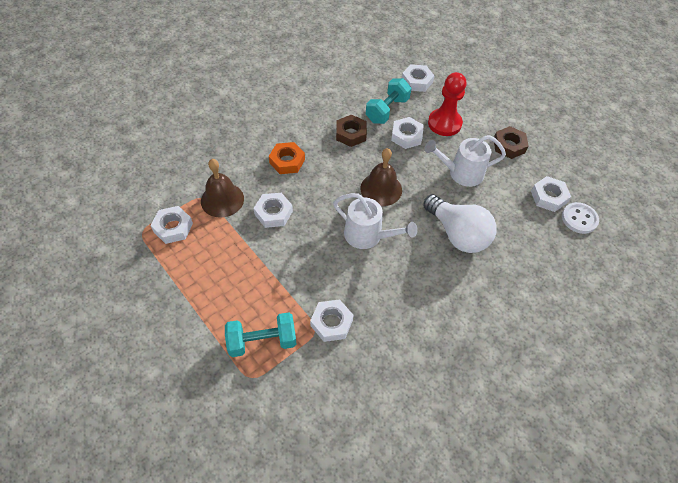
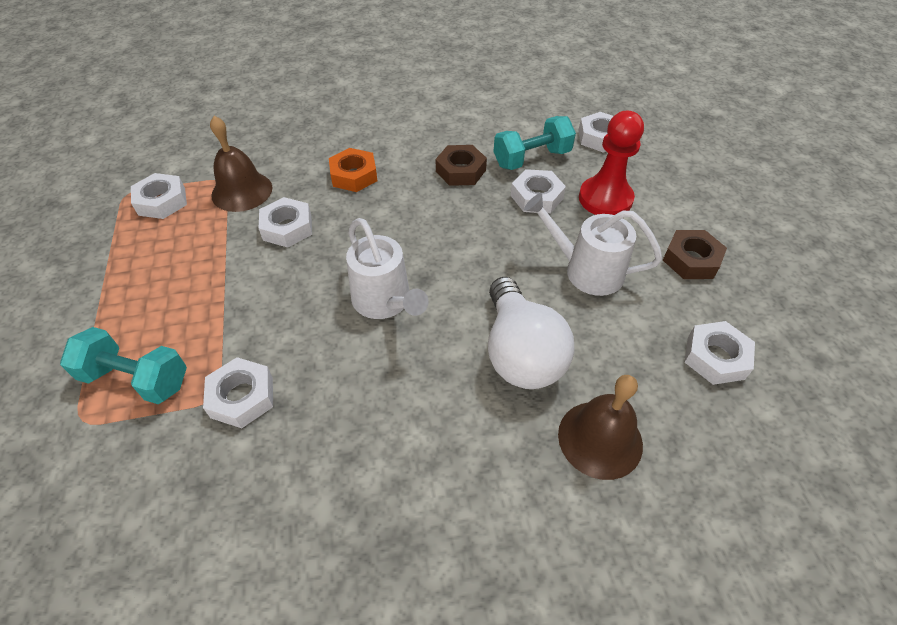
camera: 30 degrees right, 5 degrees down
brown bell [360,148,402,206] -> brown bell moved to [558,375,643,480]
white button [562,202,599,234] -> none

